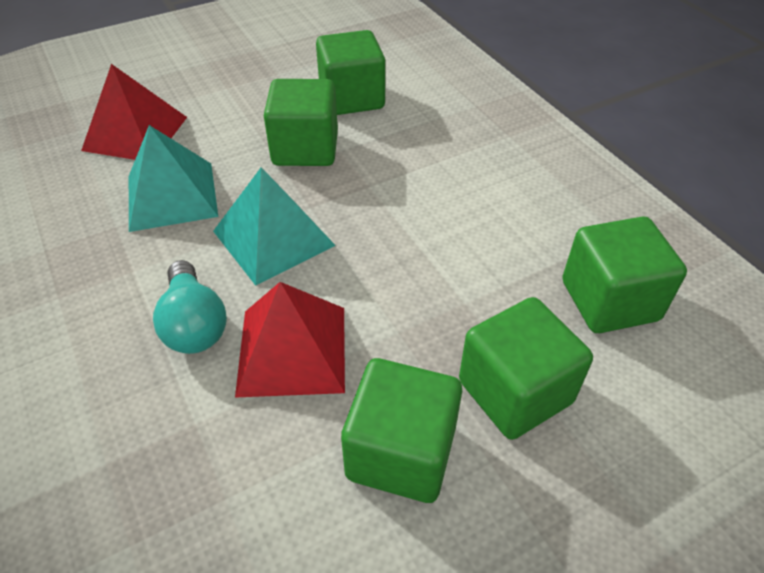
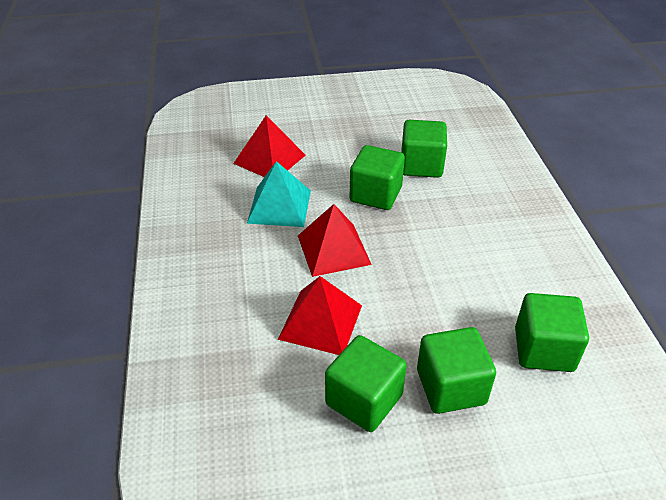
camera: 20 degrees right, 5 degrees down
turquoise light bulb [153,260,227,354] -> none
turquoise pyramid [213,168,336,286] -> red pyramid [298,204,372,277]

